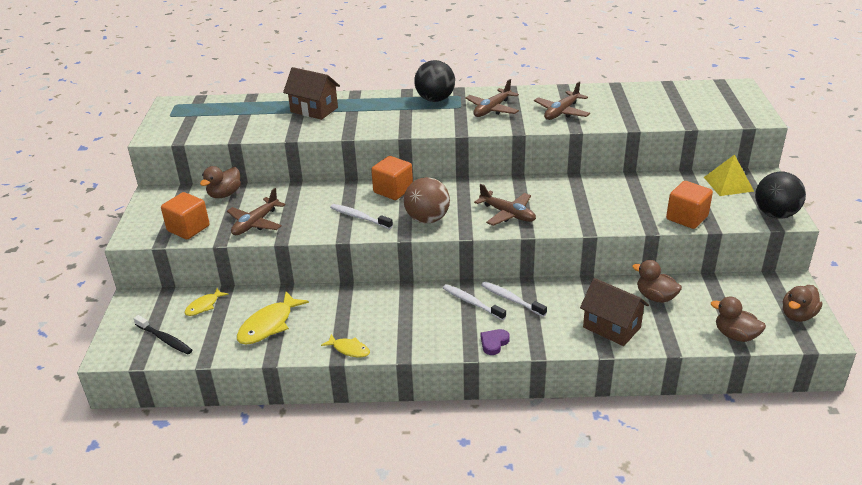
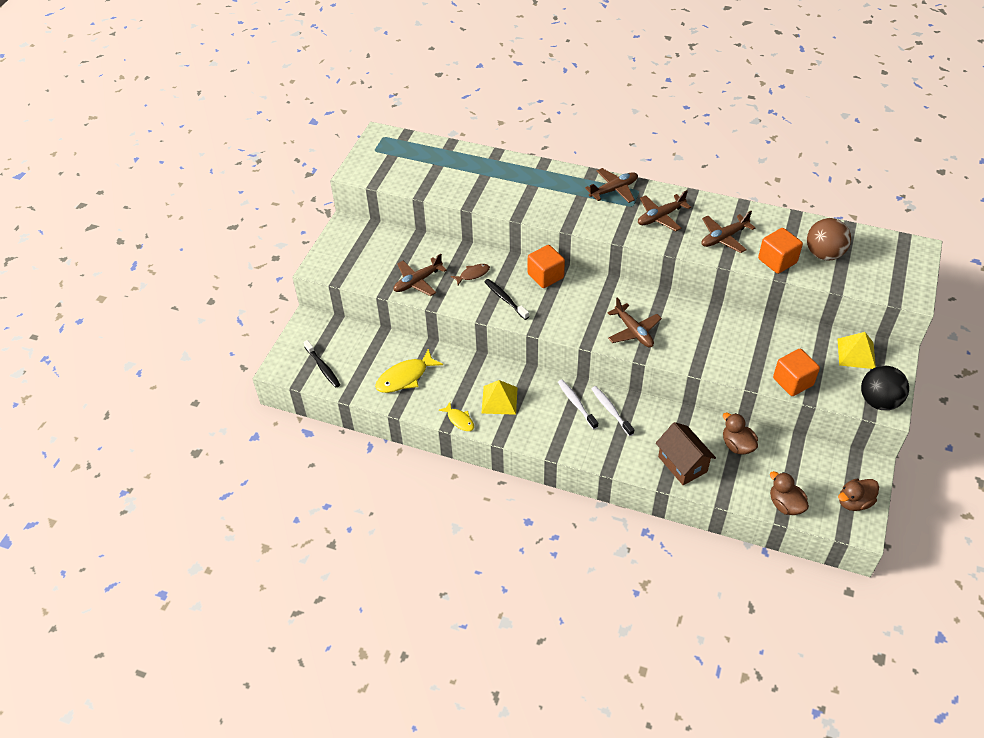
camera: 20 degrees right, 15 degrees up
orange cube [161,192,209,239] -> orange cube moved to [758,228,803,274]
yellow fish [185,288,229,316] -> none
brown duck [200,166,241,198] -> none
brown house [283,67,340,120] -> none
white toothbrush [330,204,393,229] -> black toothbrush [484,279,529,320]
brown ball [404,177,450,224] -> brown ball moved to [807,218,851,261]
black ball [414,60,455,102] -> brown plane [585,168,638,203]
purple heart [481,329,510,355] -> none
none -> brown fish [451,264,490,285]
none -> yellow pyramid [482,380,518,415]

